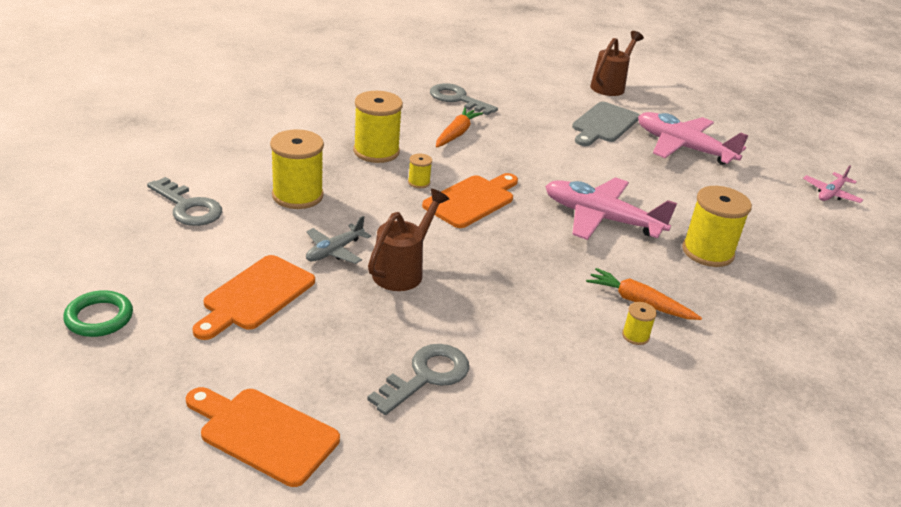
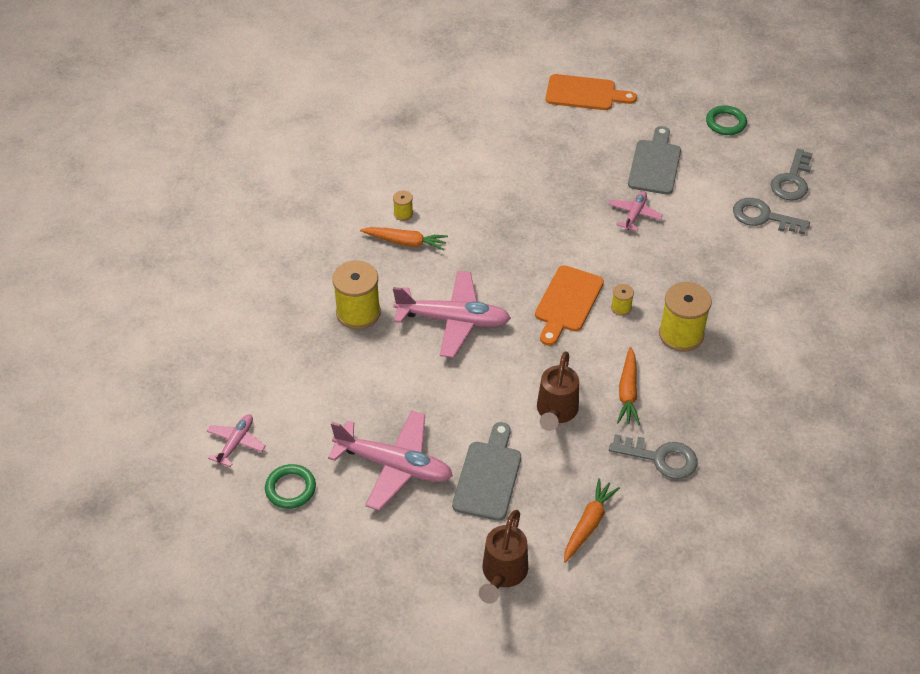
camera: 165 degrees right, 15 degrees up
orange cutting board [192,255,315,340] -> grey cutting board [628,126,681,195]
yellow spool [270,129,324,209] -> none
grey plane [306,216,371,264] -> pink plane [609,191,663,231]
grey key [367,344,469,415] -> grey key moved to [771,149,813,200]
brown watering can [368,189,449,291] -> brown watering can moved to [537,351,579,431]
none -> green ring [265,464,316,509]
none -> orange carrot [564,478,620,563]

